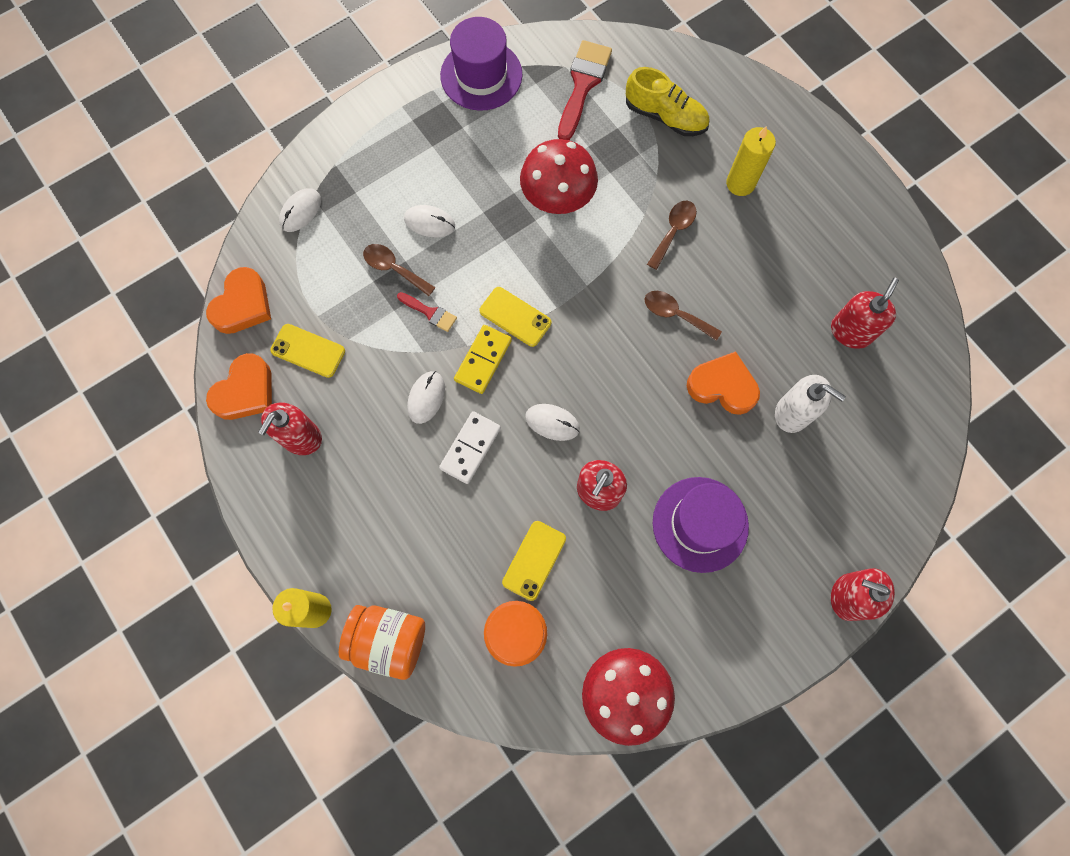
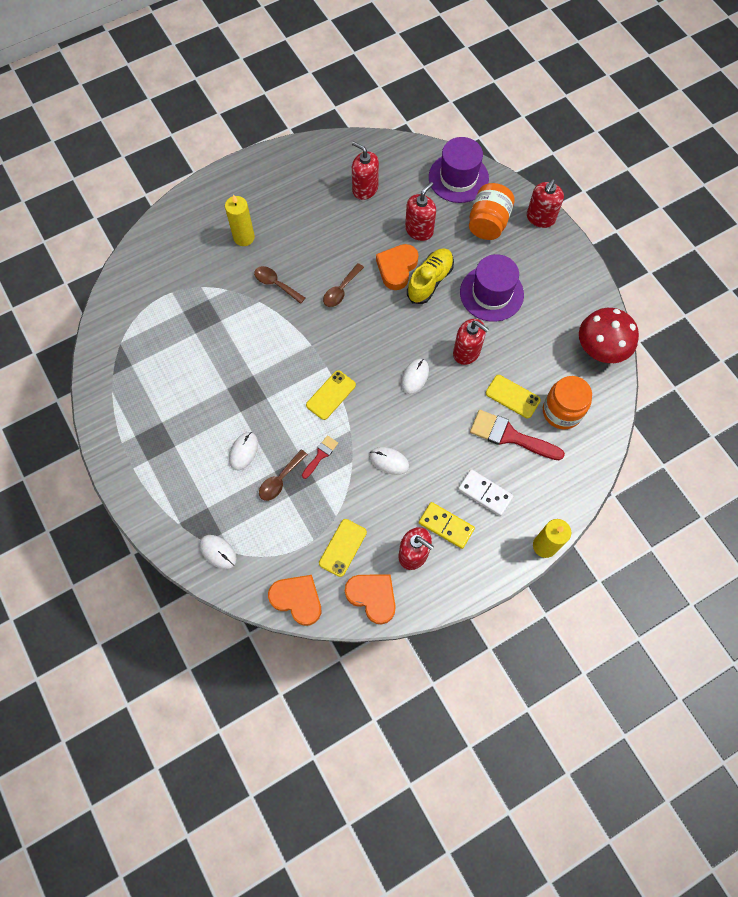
camera: 85 degrees left, 5 degrees down
orange jar [339,605,425,680] -> orange jar moved to [469,183,515,240]
white domino [439,411,501,484] -> white domino moved to [458,469,514,516]
purple hat [440,17,522,111] -> purple hat moved to [429,137,489,203]
yellow domino [454,325,512,394] -> yellow domino moved to [419,502,475,549]
red mushroom [520,139,598,214] -> none
red brush [558,40,612,140] -> red brush moved to [470,410,565,460]
yellow shoe [626,67,709,136] -> yellow shoe moved to [407,248,454,304]
white soap dispenser [775,375,846,433] -> red soap dispenser [405,182,436,241]

